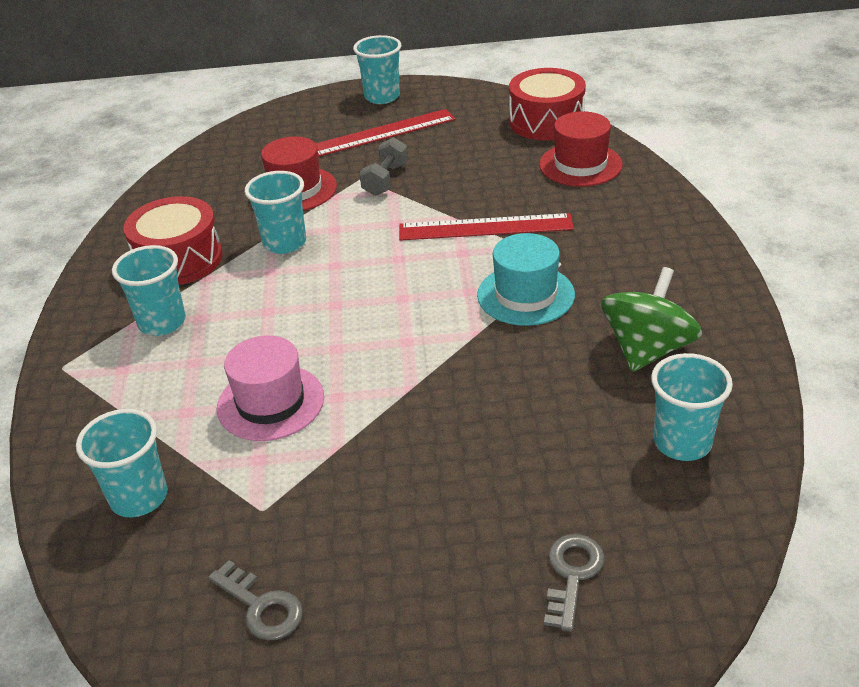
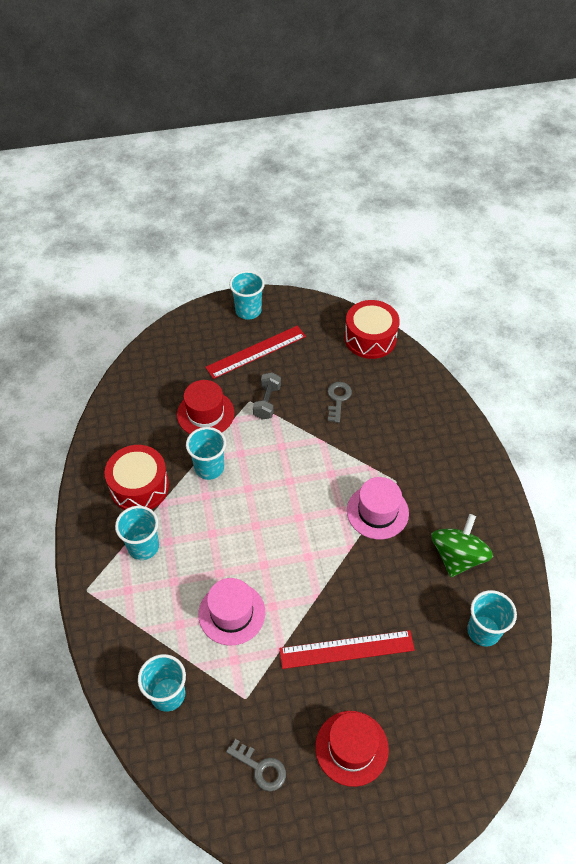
camera: 10 degrees left, 15 degrees up
red ruler [399,213,574,241] -> red ruler moved to [279,630,415,669]
turquoise hat [477,233,575,326] -> pink hat [347,477,409,539]
red hat [539,111,623,187] -> red hat moved to [315,711,389,787]
grey key [544,534,605,632] -> grey key moved to [328,382,352,423]

